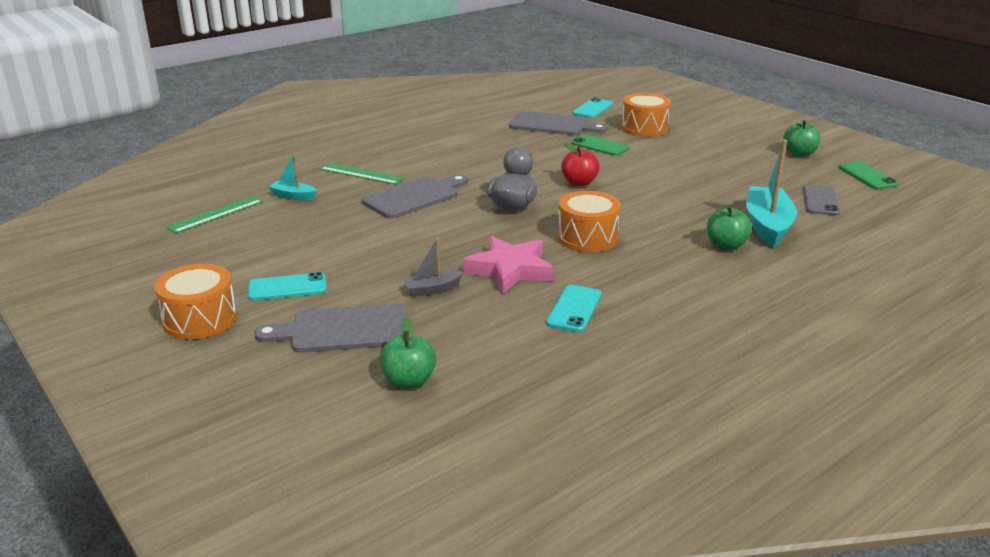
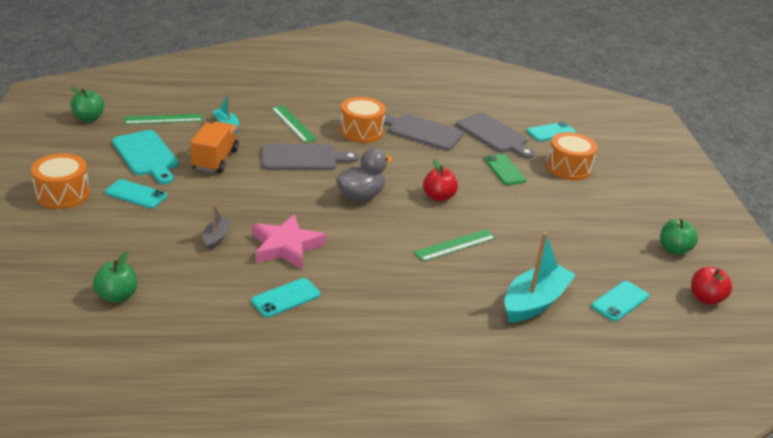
camera: 30 degrees right, 5 degrees up
grey cutting board [254,304,407,353] -> grey cutting board moved to [384,114,463,151]
grey boat [403,238,463,297] -> grey boat turned 90 degrees clockwise [203,203,231,251]
orange drum [558,191,621,252] -> orange drum moved to [340,97,386,143]
green apple [707,206,752,250] -> green apple moved to [70,87,104,122]
grey phone [803,185,840,216] -> turquoise phone [591,281,649,321]
green phone [839,161,899,189] -> red apple [691,267,732,305]
none -> turquoise cutting board [112,130,179,184]
none -> orange truck [191,121,239,173]
none -> green ruler [414,229,496,262]

